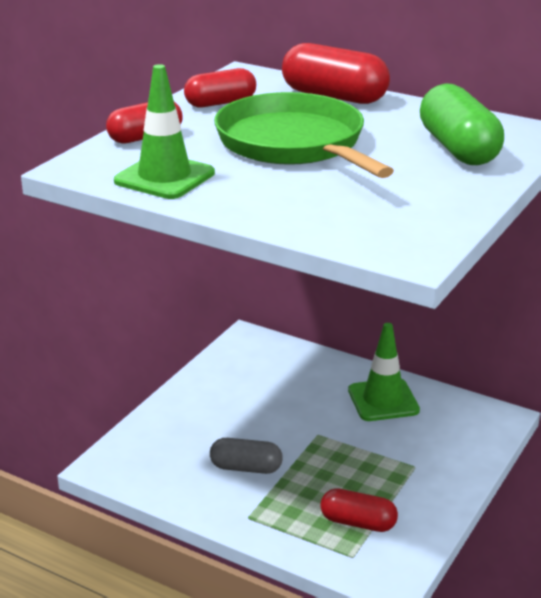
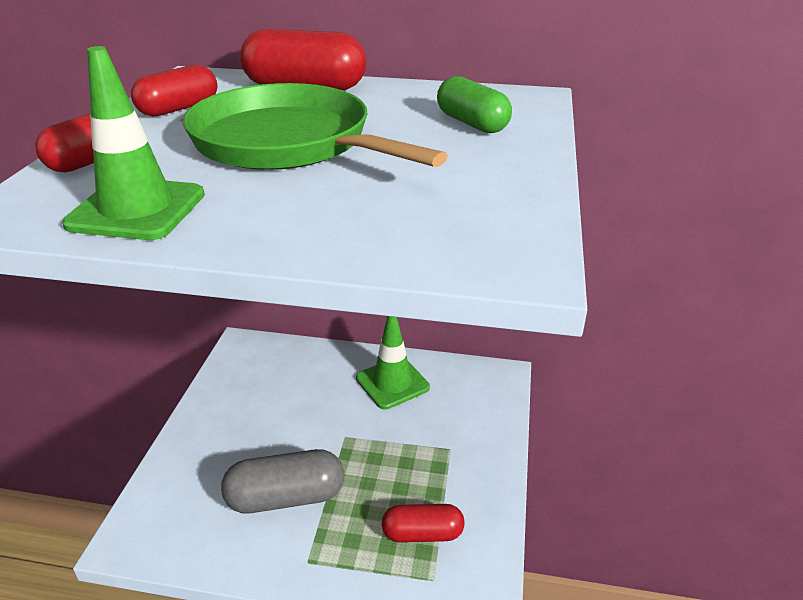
camera: 20 degrees left, 5 degrees up
grey capsule [210,438,283,474] -> grey capsule [221,449,344,513], size x1.53
green capsule [420,83,504,165] -> green capsule [437,76,512,133], size x0.65

